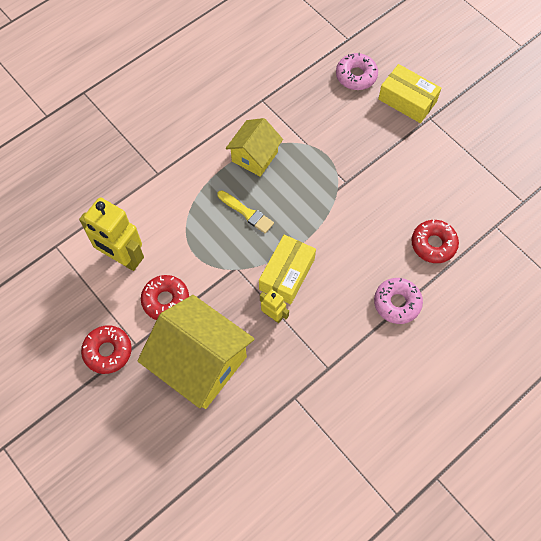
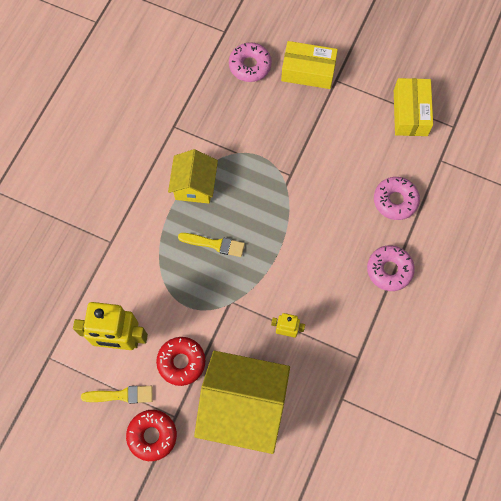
camera: 25 degrees left, 5 degrees up
yellow box [259,235,316,304] -> yellow box moved to [394,78,433,136]
red donut [412,220,459,263] -> pink donut [374,177,420,220]
none -> yellow brush [81,386,153,404]

